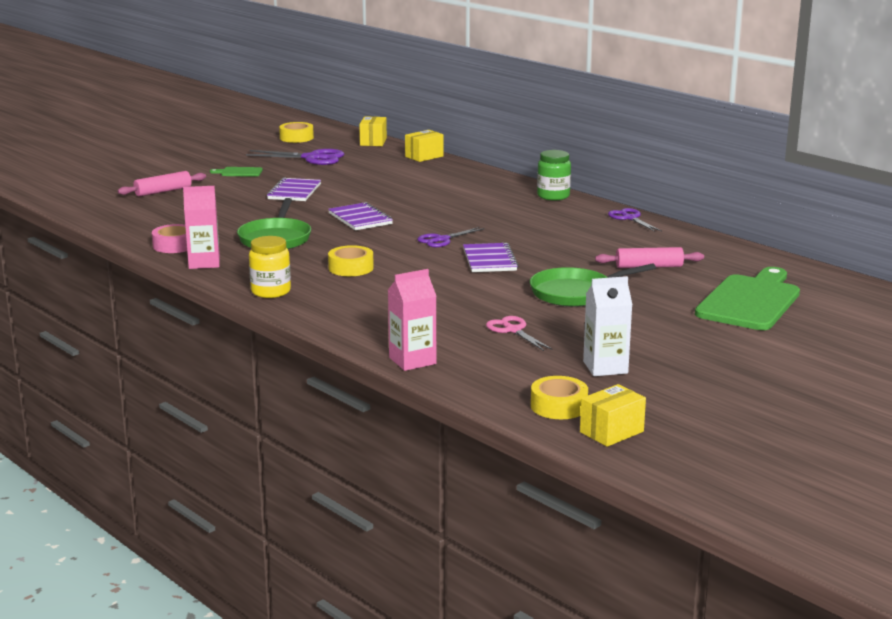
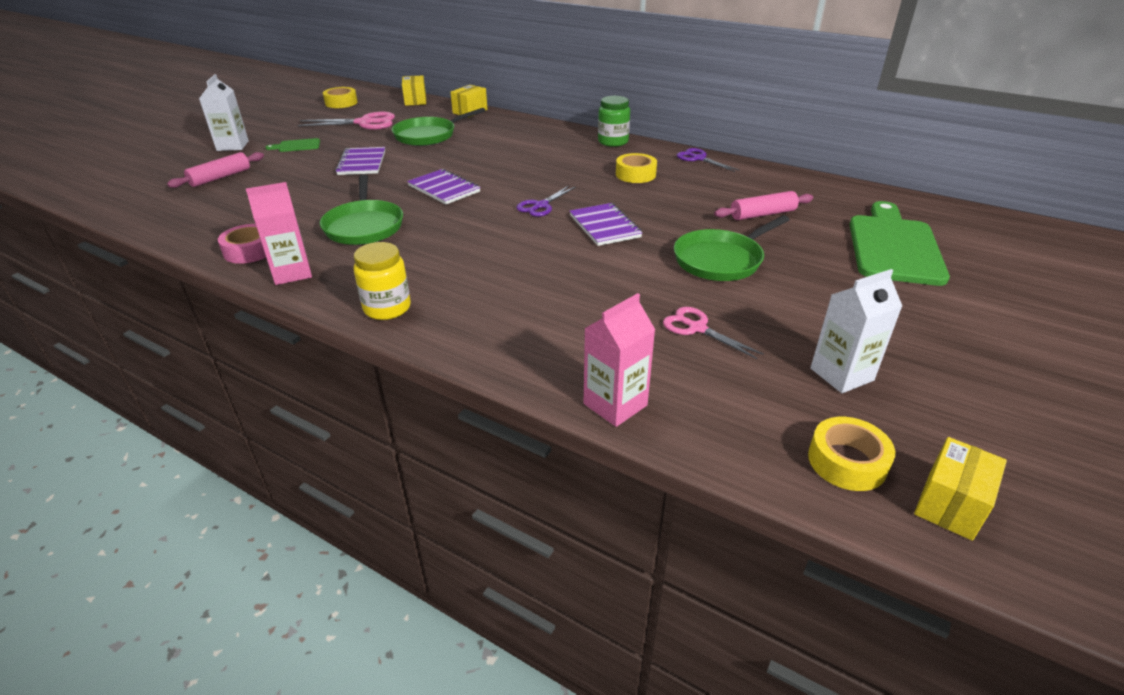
camera: 15 degrees left, 15 degrees up
purple scissors [246,149,344,165] -> pink scissors [298,112,395,130]
yellow tape [328,245,374,276] -> yellow tape moved to [616,153,657,183]
none -> white carton [199,74,249,151]
none -> green pan [392,108,485,146]

